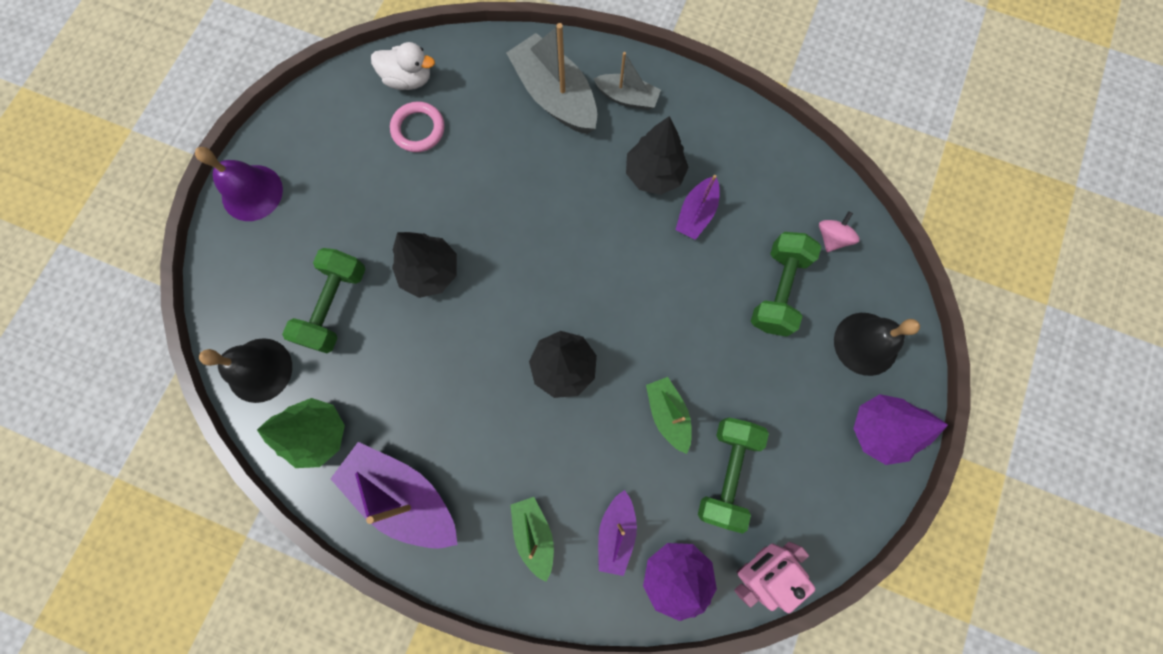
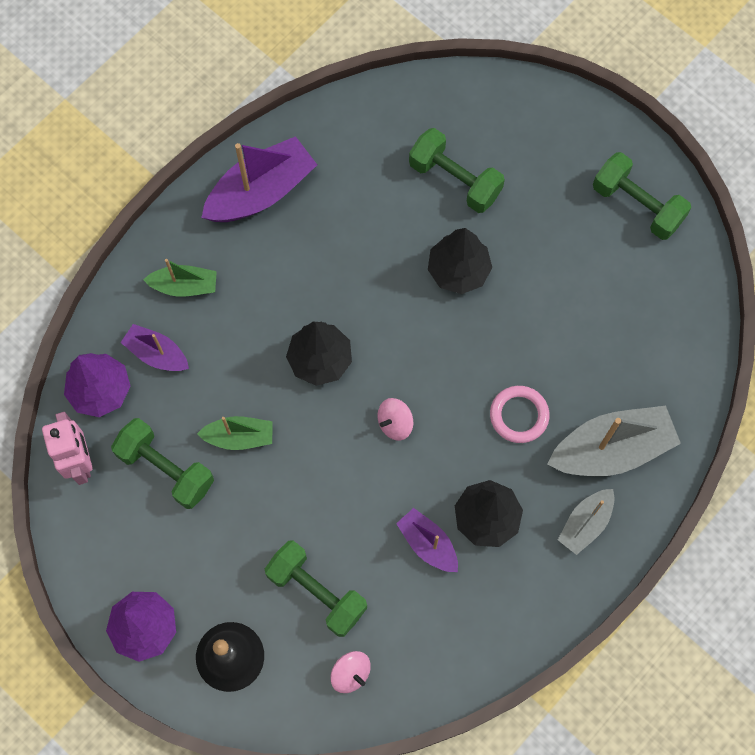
camera: 110 degrees right, 5 degrees down
purple bell [195,147,283,221] -> none
black bell [199,338,292,403] -> none
green tree [257,398,345,468] -> none
white duck [371,42,435,90] -> none
pink ring [390,101,445,152] -> pink ring moved to [490,386,550,443]
none -> pink spinning top [377,398,413,441]
none -> green dumbbell [593,152,691,240]

